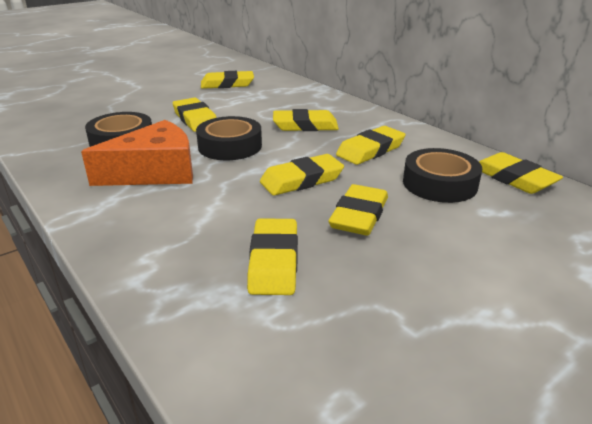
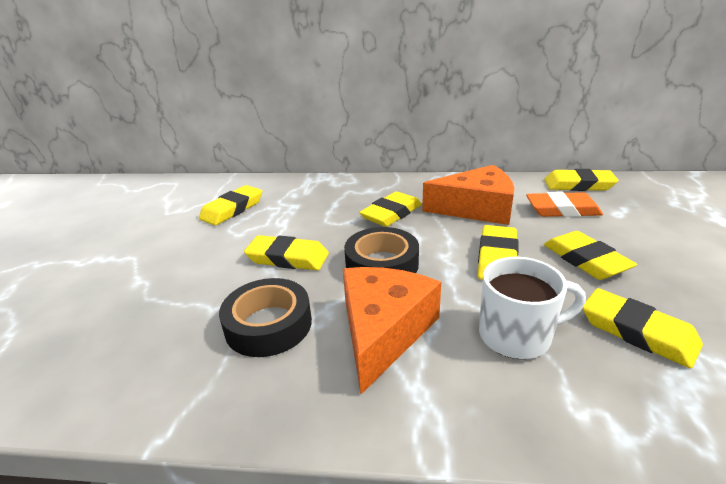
camera: 45 degrees left, 0 degrees up
yellow eraser [336,126,405,165] -> orange cheese [422,165,514,225]
black tape [403,148,482,203] -> orange eraser [526,191,603,217]
none -> white mug [479,257,586,359]

